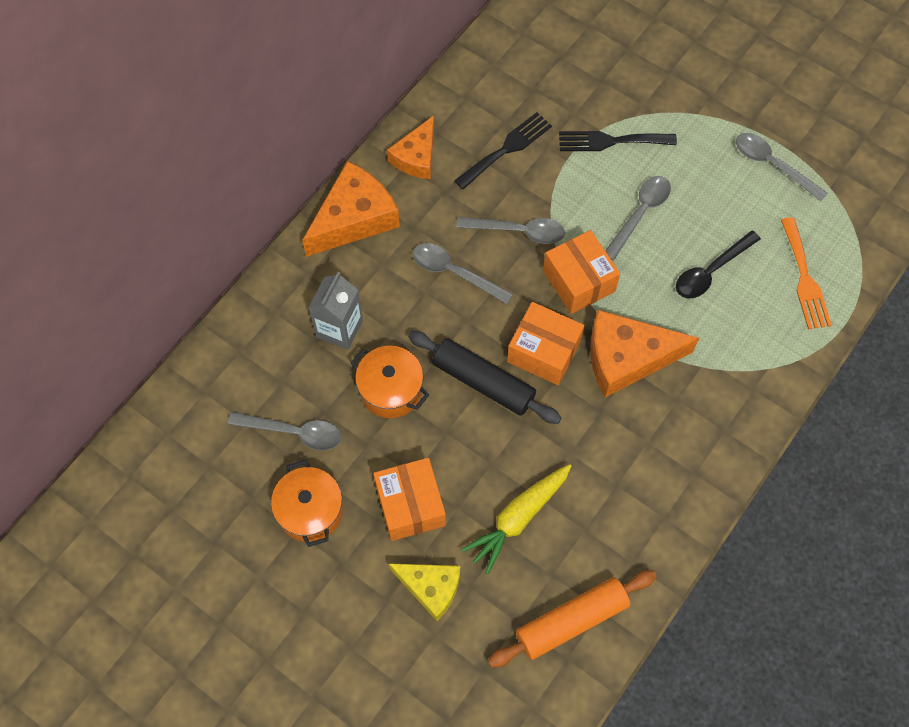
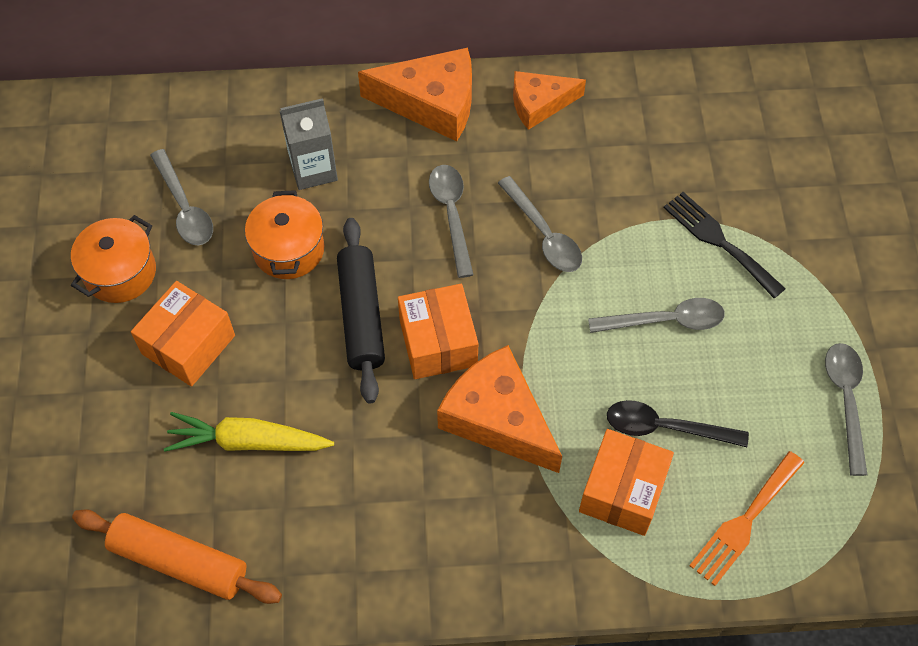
camera: 50 degrees right, 5 degrees down
yellow cheese [389,564,460,621] -> none
black fork [454,112,552,190] -> none
orange box [543,230,620,314] -> orange box moved to [579,429,674,536]

